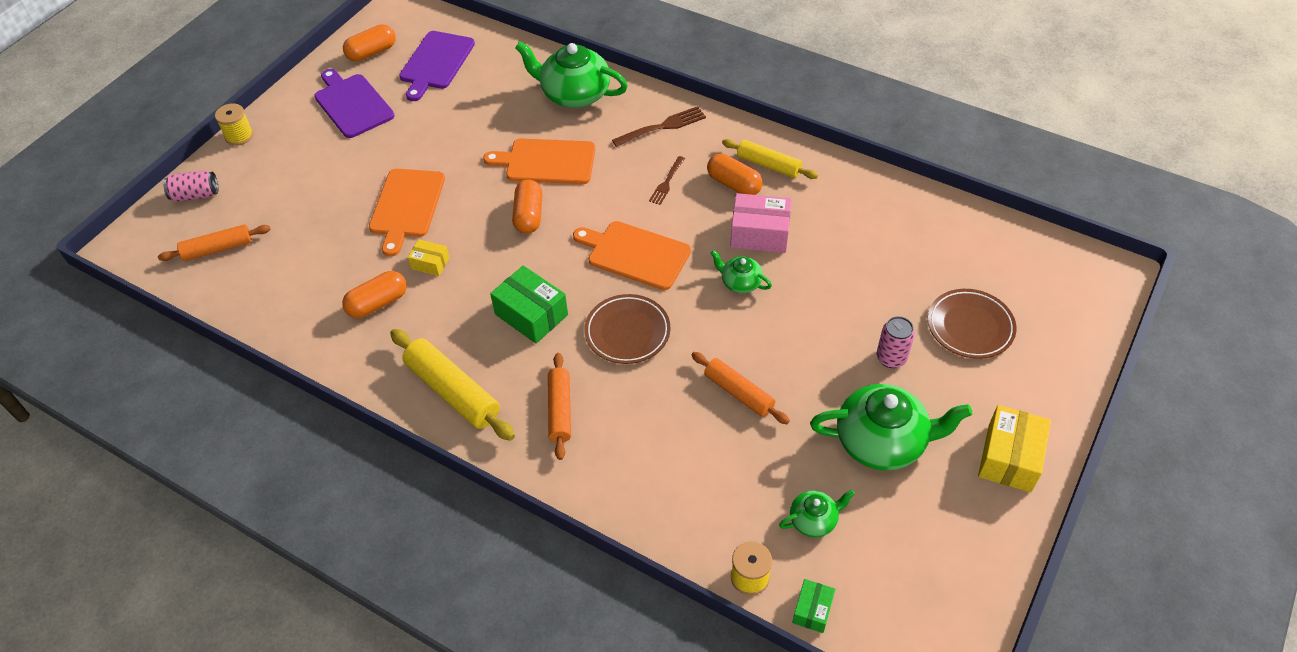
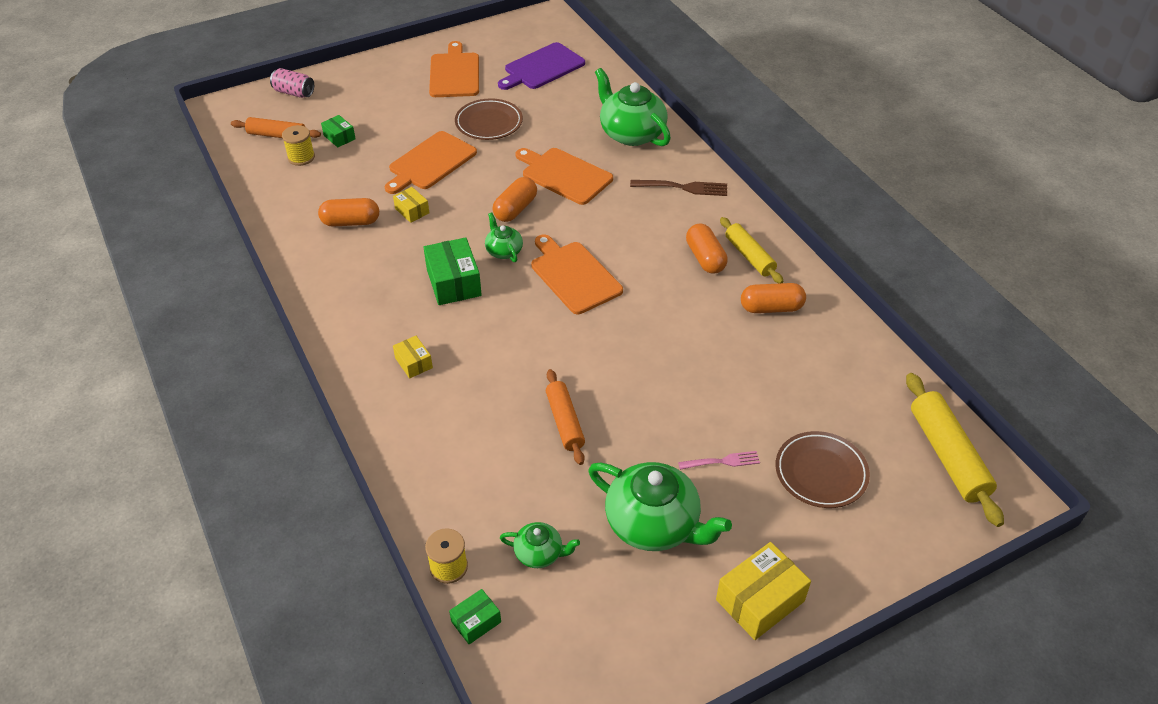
camera: 30 degrees right, 5 degrees down
yellow spool [215,103,253,146] -> yellow spool moved to [282,125,315,166]
purple cutting board [314,69,395,138] -> orange cutting board [429,41,479,97]
orange capsule [343,24,396,62] -> orange capsule moved to [741,283,806,313]
yellow rolling pin [390,329,515,441] -> yellow rolling pin moved to [906,373,1004,527]
orange rolling pin [548,353,571,460] -> yellow box [393,336,433,379]
brown plate [584,294,671,364] -> brown plate moved to [455,98,523,140]
brown fork [649,156,685,205] -> none
green teapot [710,250,772,293] -> green teapot moved to [485,213,523,262]
pink box [730,193,792,253] -> none
pink can [877,316,915,368] -> pink fork [678,451,760,470]
none -> green box [321,115,356,147]

